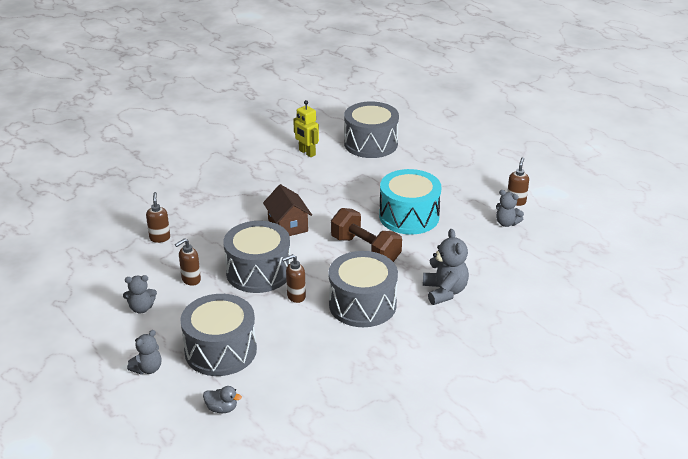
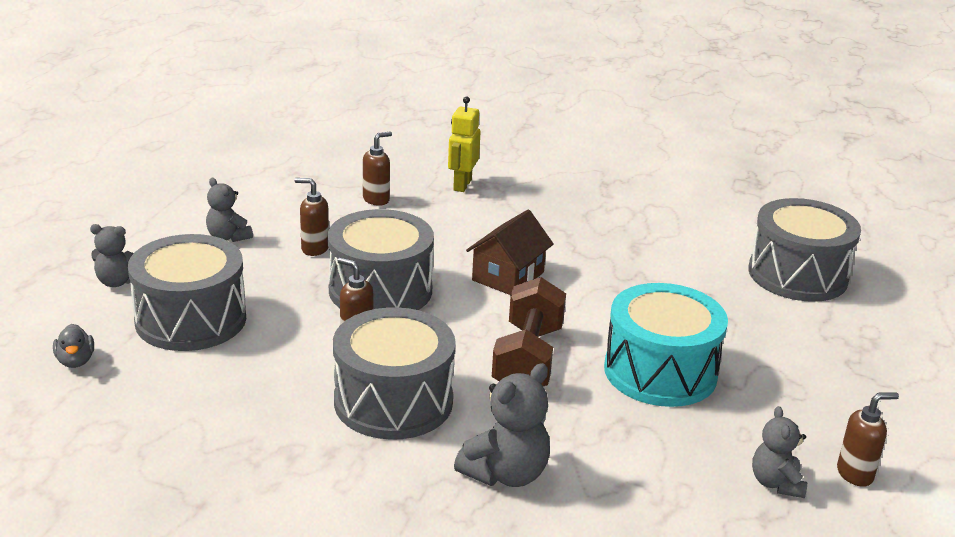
camera: 55 degrees right, 5 degrees down
yellow robot [293,100,319,157] -> yellow robot moved to [448,96,481,192]

